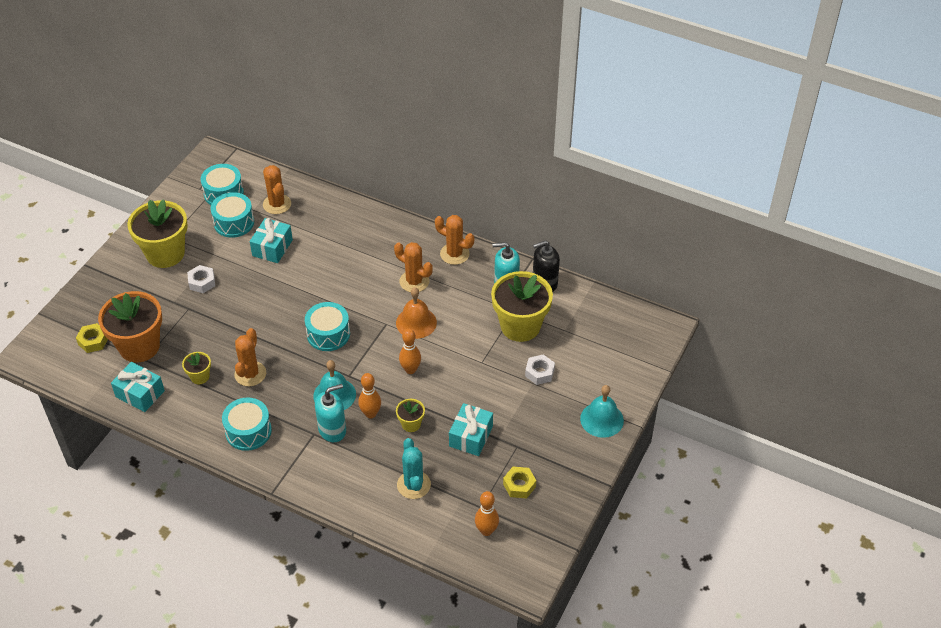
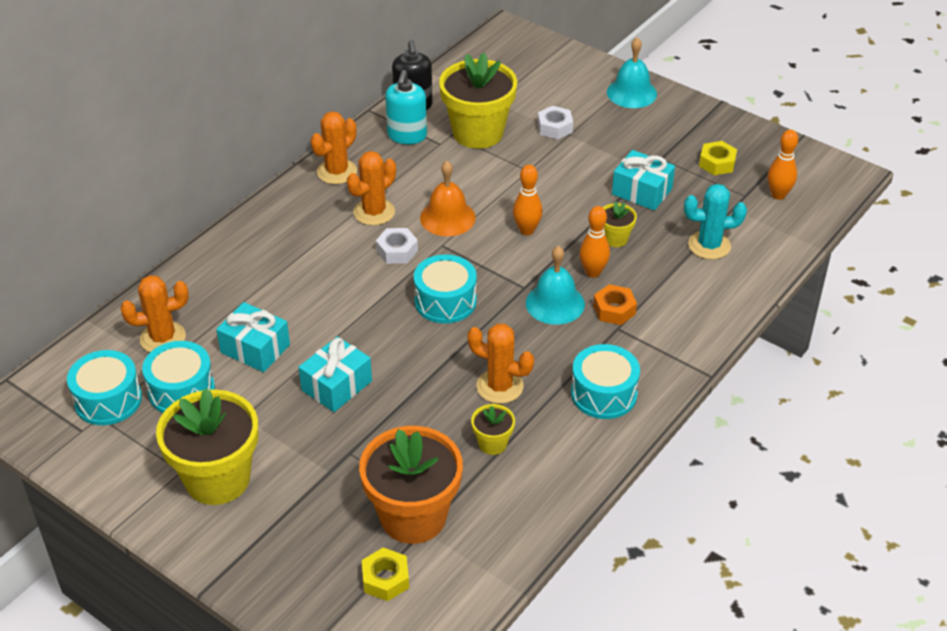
camera: 80 degrees left, 5 degrees down
turquoise gift [111,362,165,412] -> turquoise gift moved to [298,336,372,412]
white nut [187,265,215,293] -> white nut moved to [376,228,418,264]
turquoise soap dispenser [315,384,346,442] -> orange nut [593,284,637,325]

